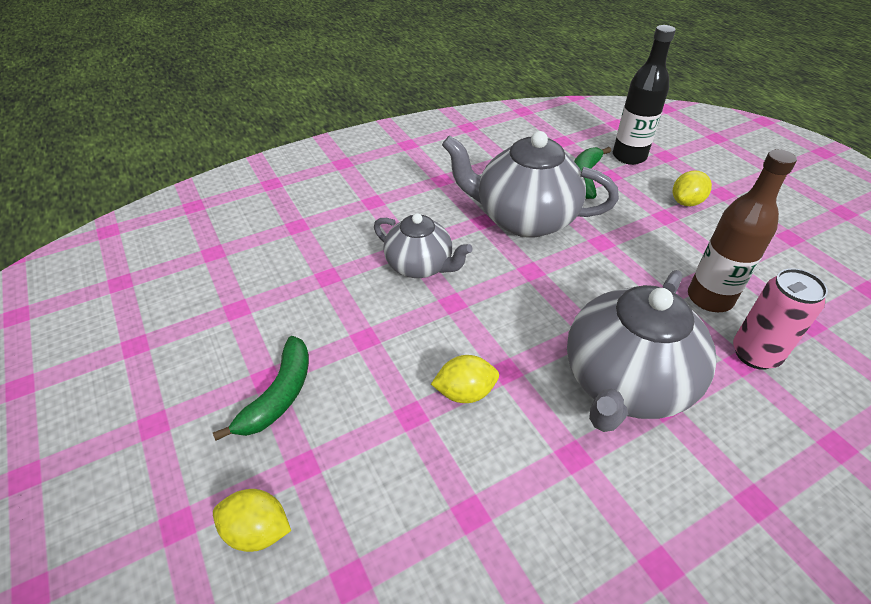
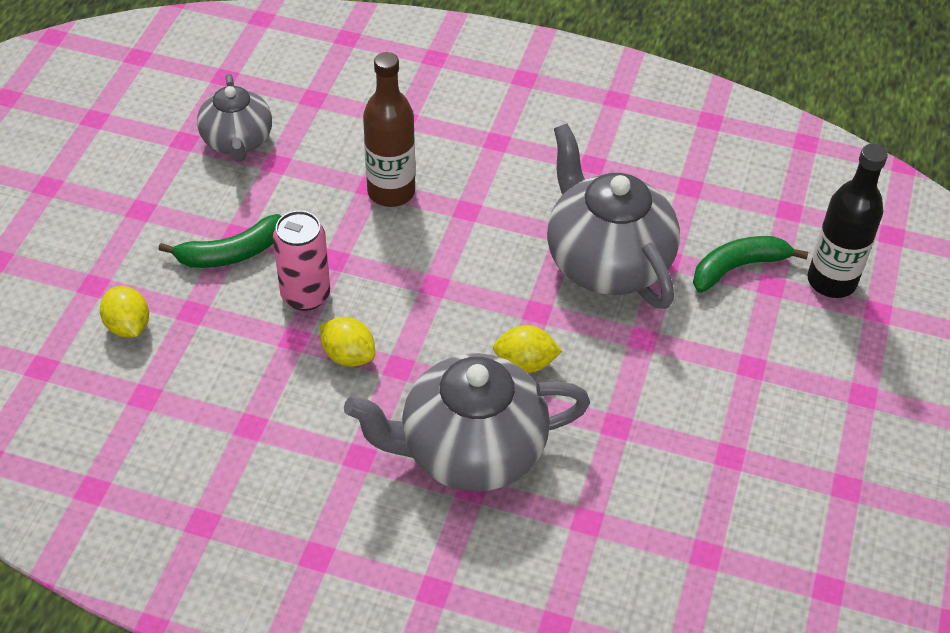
camera: 45 degrees right, 5 degrees up
grey teapot [374,213,473,278] -> grey teapot moved to [197,74,272,162]
yellow lemon [673,171,712,206] -> yellow lemon moved to [493,325,562,373]
brown bottle [688,149,797,312] -> brown bottle moved to [363,52,415,207]
pink can [733,268,828,370] -> pink can moved to [273,210,330,311]

